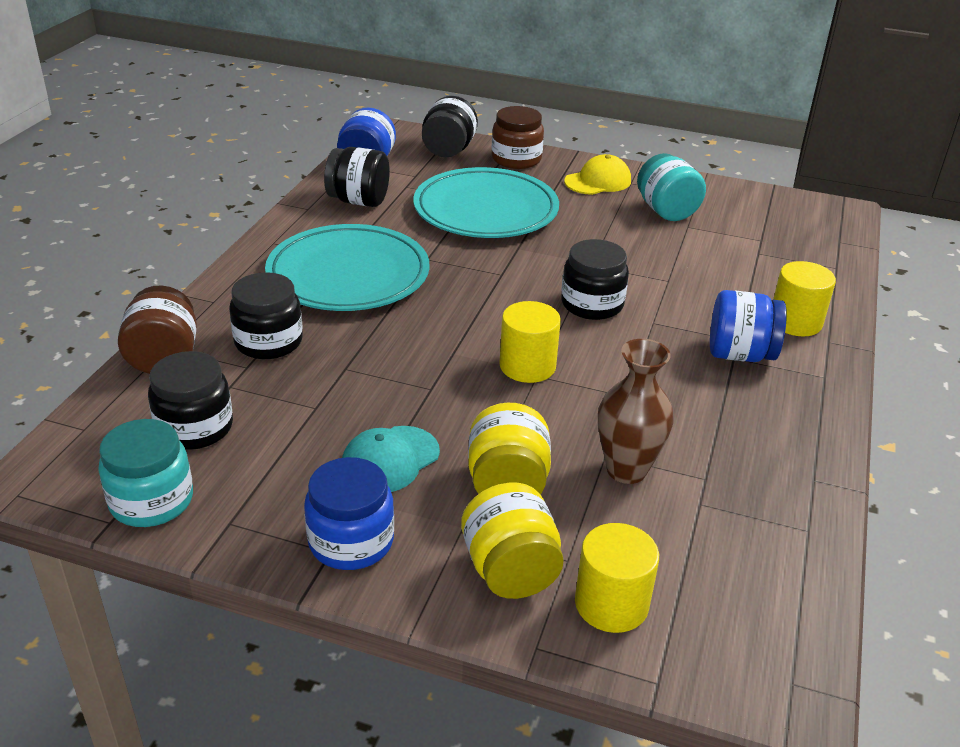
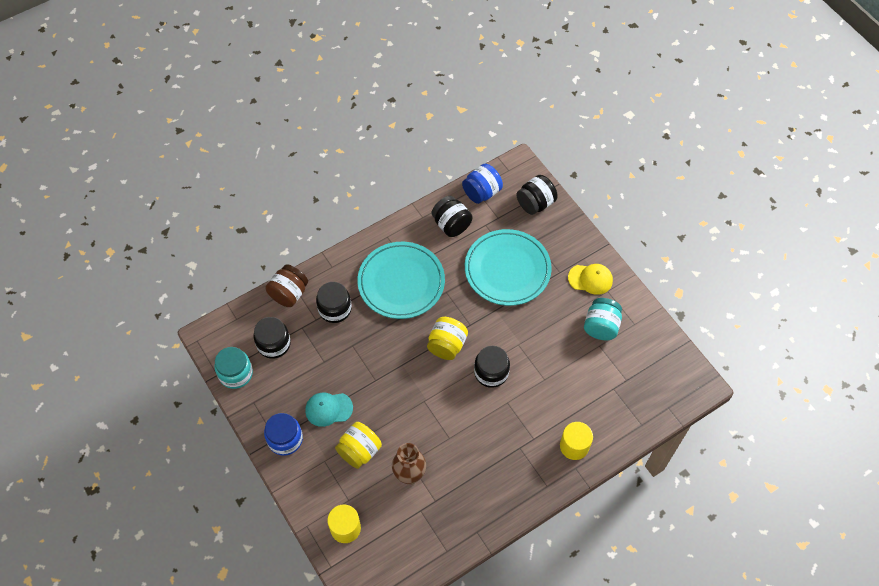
camera: 40 degrees right, 25 degrees up
yellow jar [461,483,564,599] -> yellow jar moved to [427,317,468,360]
brown jar [492,106,544,169] -> none
yellow cylinder [499,301,561,383] -> none
blue jar [710,290,787,362] -> none

